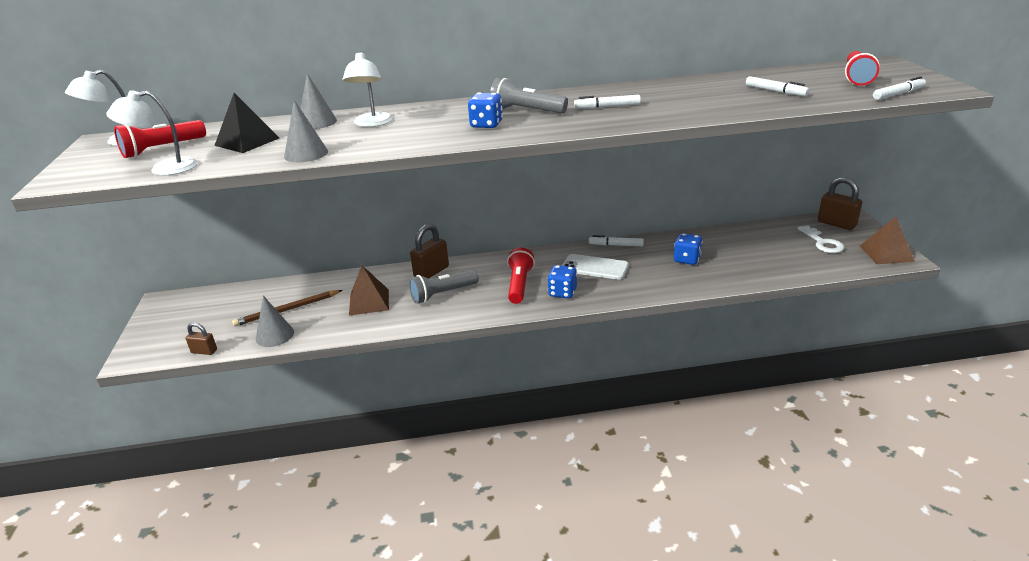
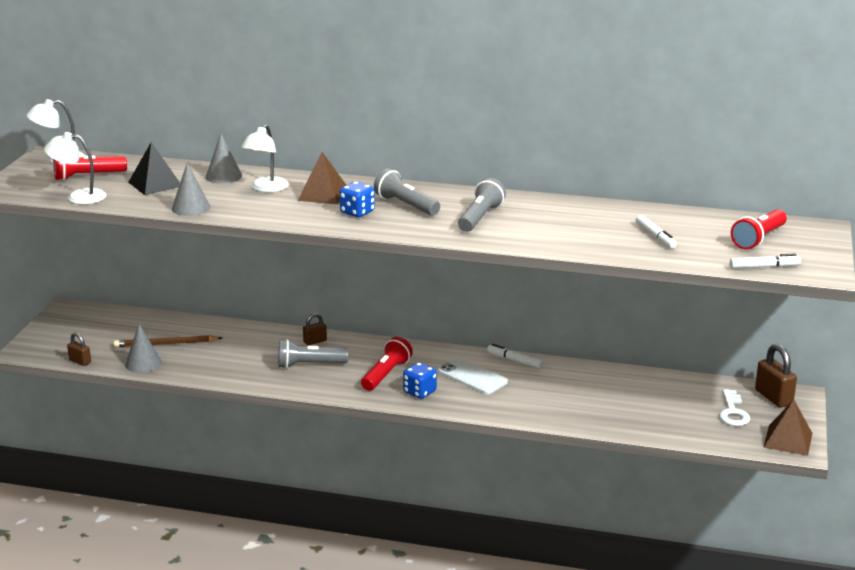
camera: 20 degrees right, 5 degrees down
brown pyramid [349,265,389,316] -> brown pyramid moved to [298,152,346,204]
brown padlock [410,224,449,279] -> brown padlock [303,313,327,345], size x0.58
white marker [574,95,641,109] -> grey flashlight [458,178,506,232]
blue dice [674,233,703,265] -> none

